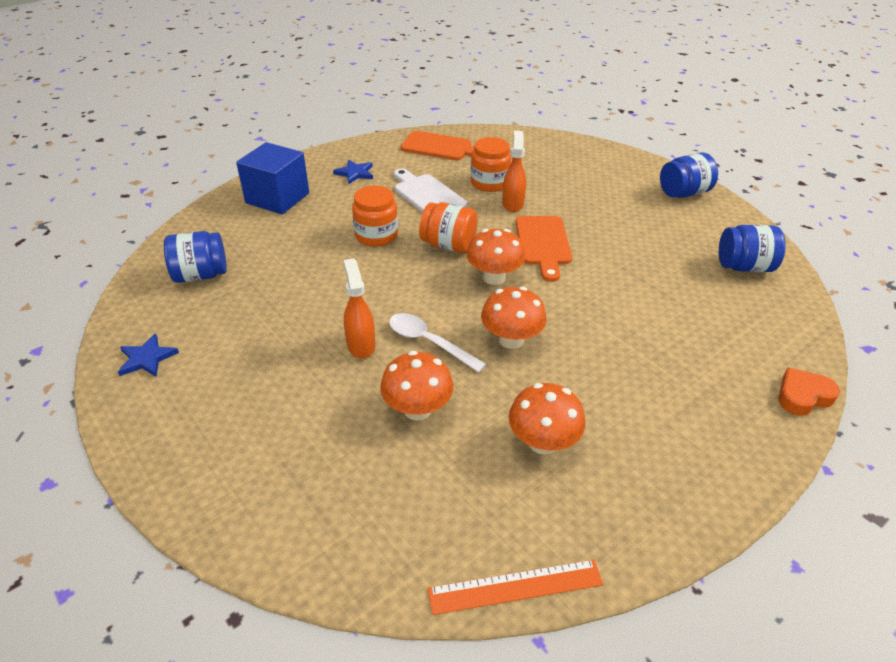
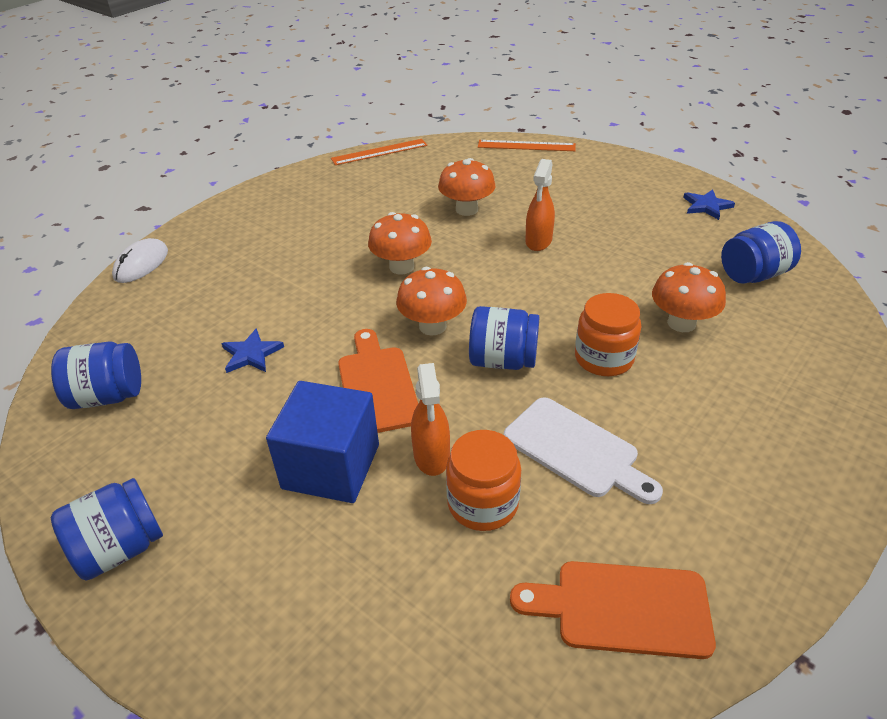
camera: 170 degrees right, 0 degrees up
blue cube [236,142,309,214] -> blue cube moved to [266,381,379,503]
blue star [333,160,373,184] -> blue star moved to [221,328,284,373]
orange spray bottle [344,259,375,359] -> orange spray bottle turned 45 degrees clockwise [525,159,555,251]
white spoon [389,313,486,372] -> none
orange jar [419,202,478,253] -> blue jar [469,306,539,370]
orange mushroom [508,383,585,455] -> orange mushroom moved to [652,262,726,332]
orange heart [778,368,840,416] -> white mouse [112,238,168,283]
none -> orange ruler [478,140,576,151]

